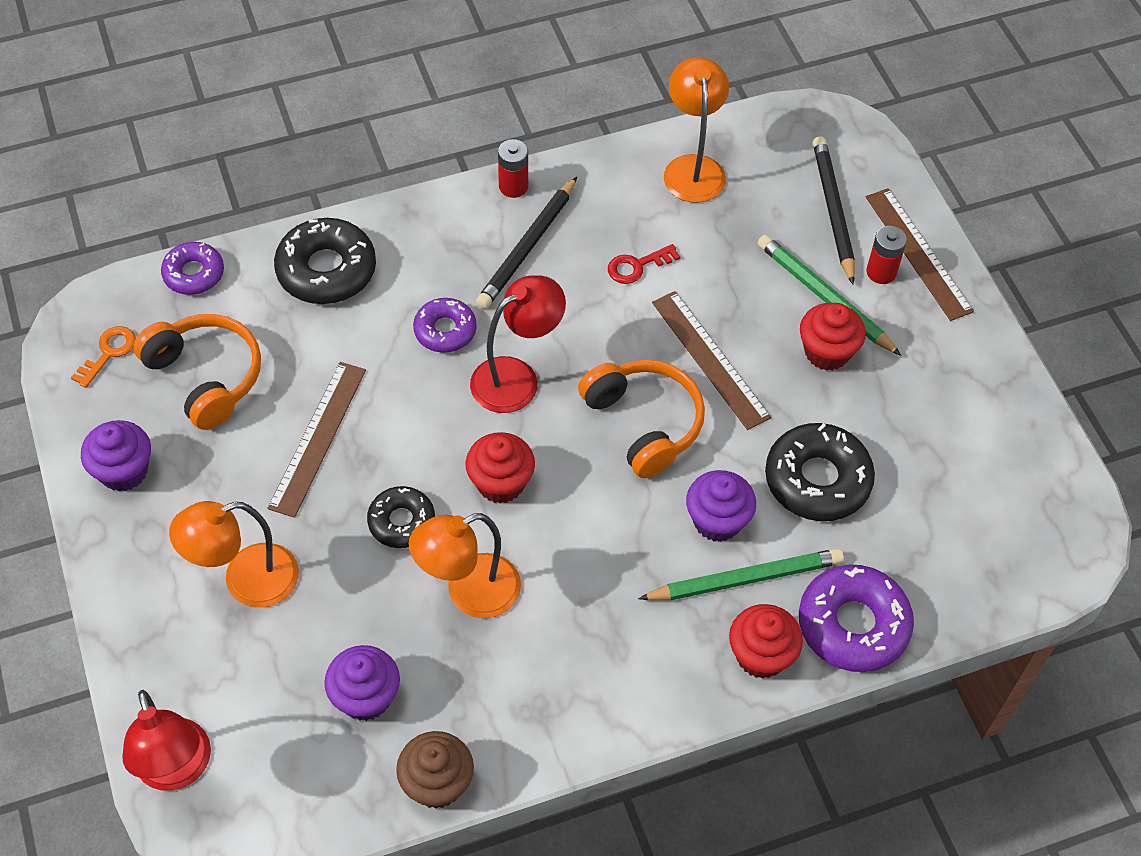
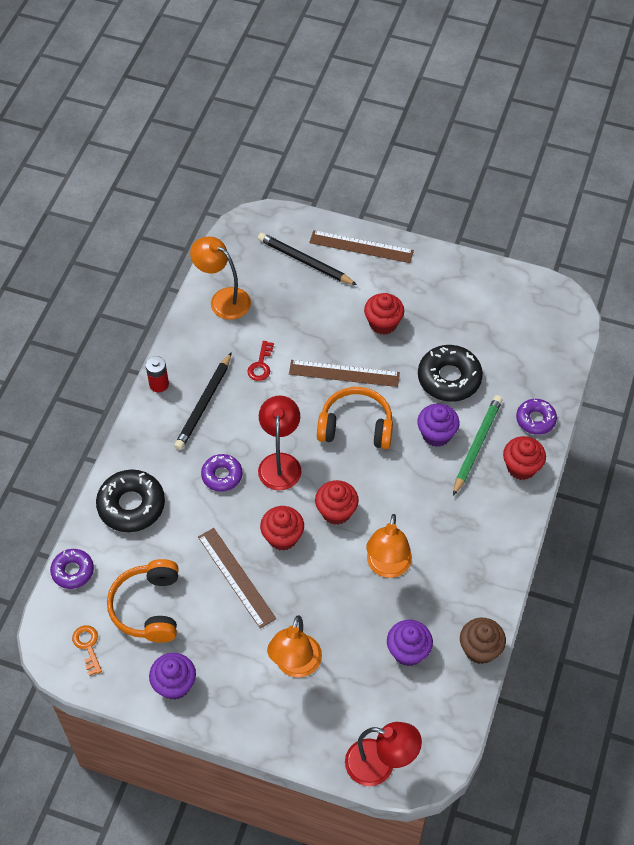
camera: 50 degrees left, 0 degrees up
orange headphones [133,314,261,430] -> orange headphones turned 90 degrees counterclockwise [107,559,179,643]
black donut [367,486,435,548] -> none
black pencil [476,177,577,309] -> black pencil turned 45 degrees clockwise [174,352,232,450]
green pencil [757,235,902,356] -> none
purple donut [799,565,914,672] -> purple donut [516,399,557,435], size x0.61
red battery [867,226,907,284] -> none
none -> red cupcake [260,506,304,551]

